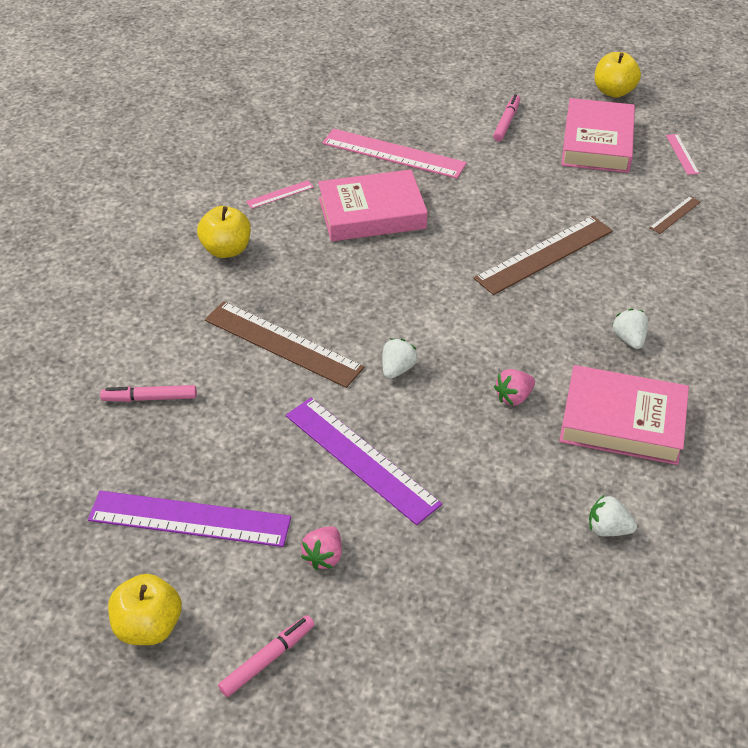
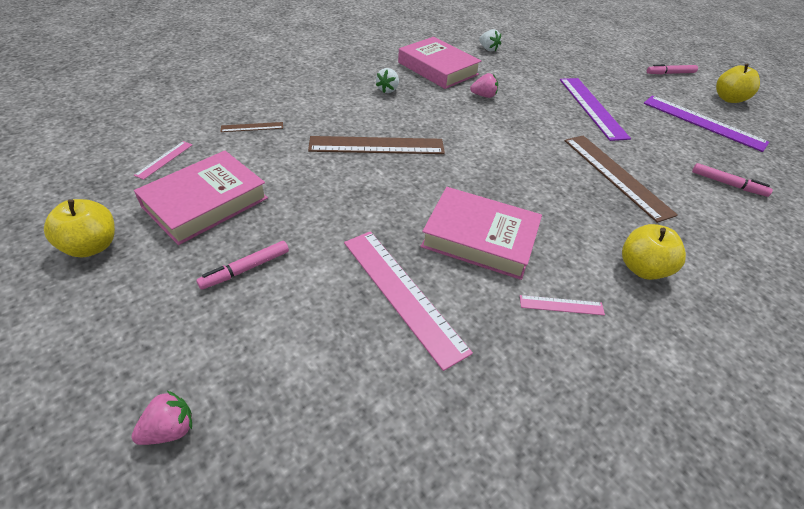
camera: 150 degrees left, 0 degrees up
pink strawberry [301,526,342,570] -> pink strawberry moved to [131,391,192,445]
white strawberry [382,338,417,379] -> none

